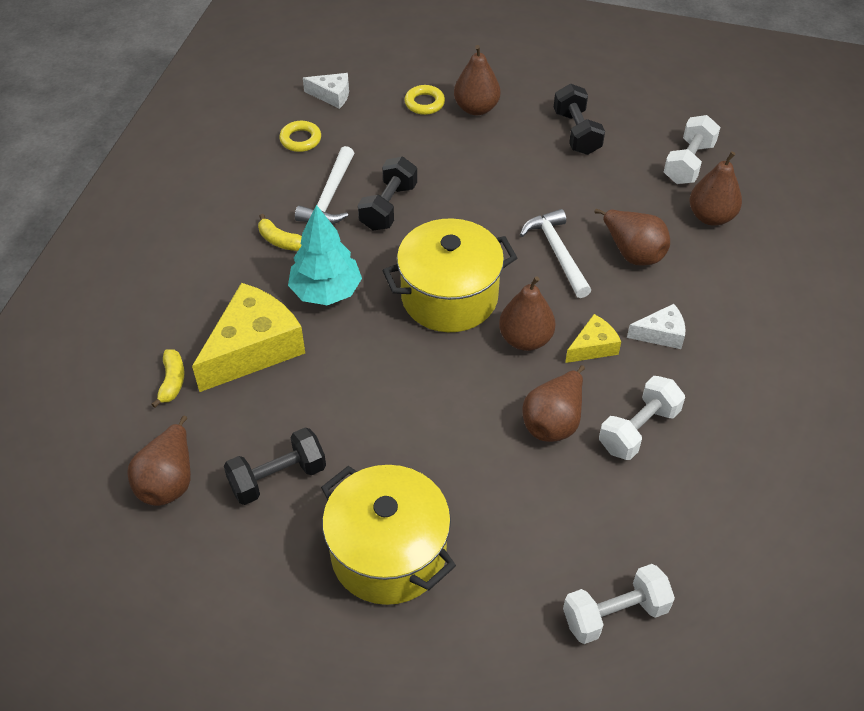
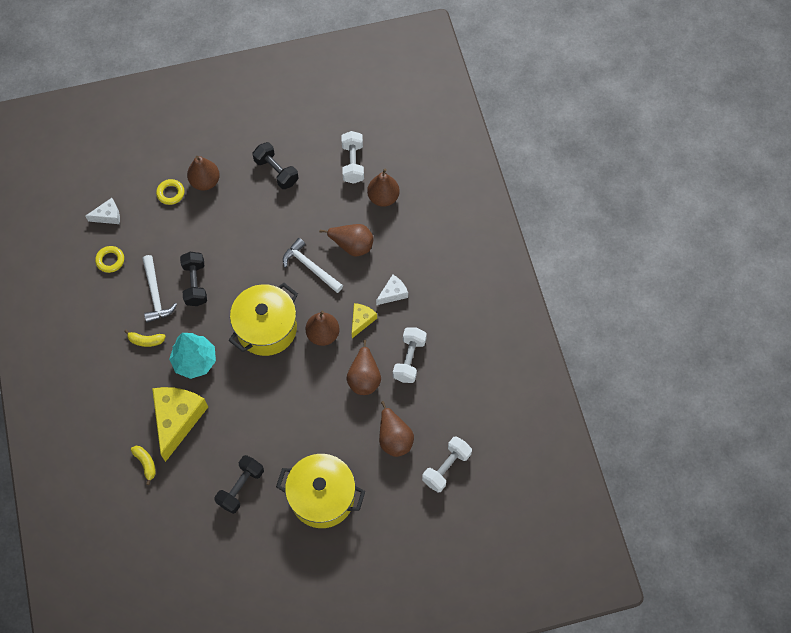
camera: 30 degrees left, 15 degrees up
brown pear [127,416,191,506] -> brown pear moved to [379,401,414,457]

